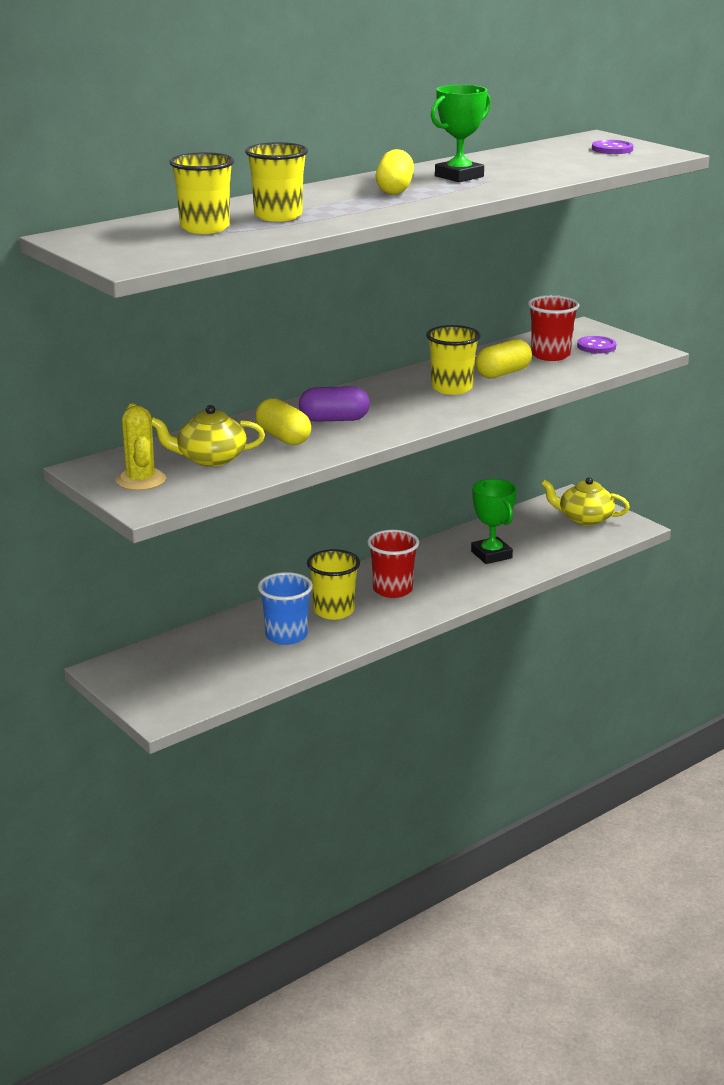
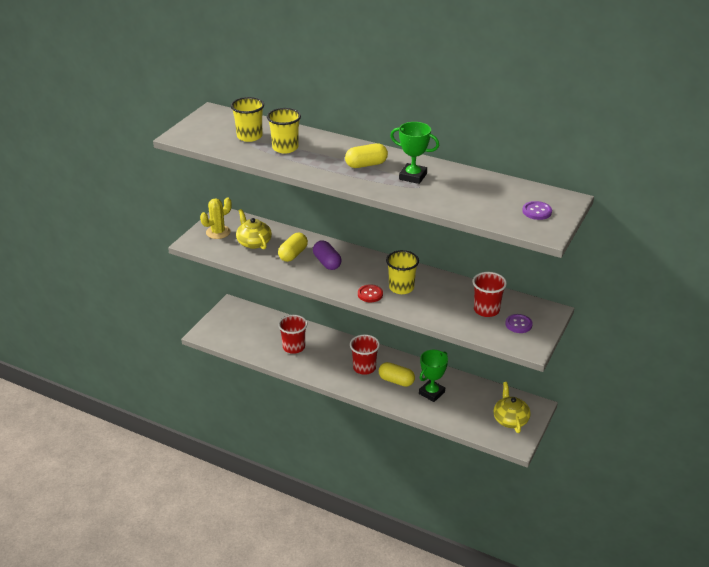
camera: 65 degrees right, 10 degrees up
blue cup [258,572,313,645] -> red cup [278,315,308,354]
yellow cup [307,549,360,620] -> none
yellow capsule [475,339,532,378] -> yellow capsule moved to [379,362,415,387]
none -> red button [358,284,383,302]

